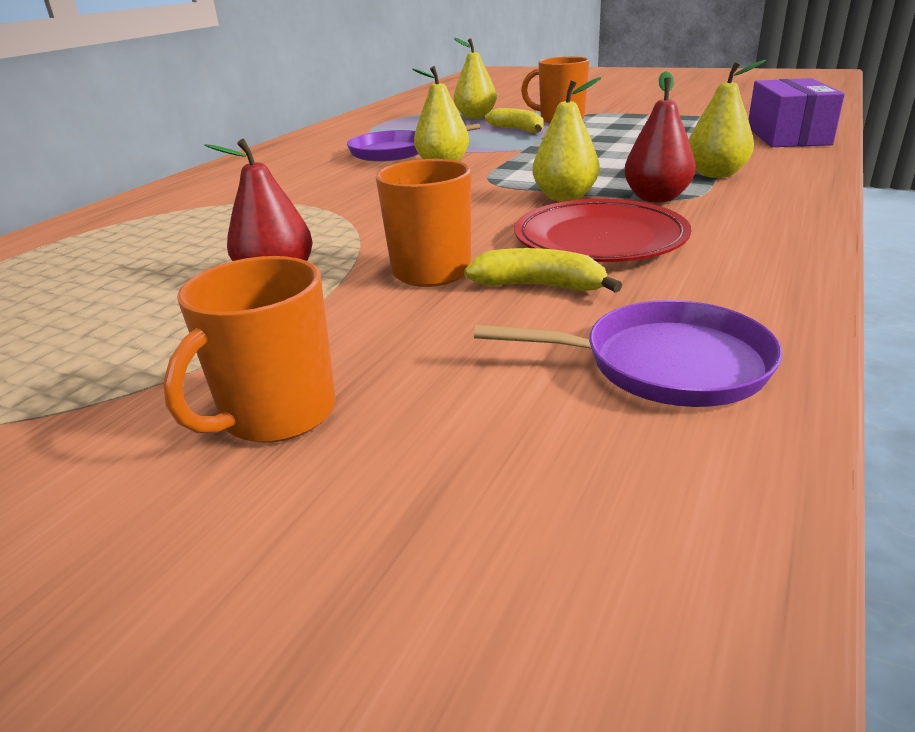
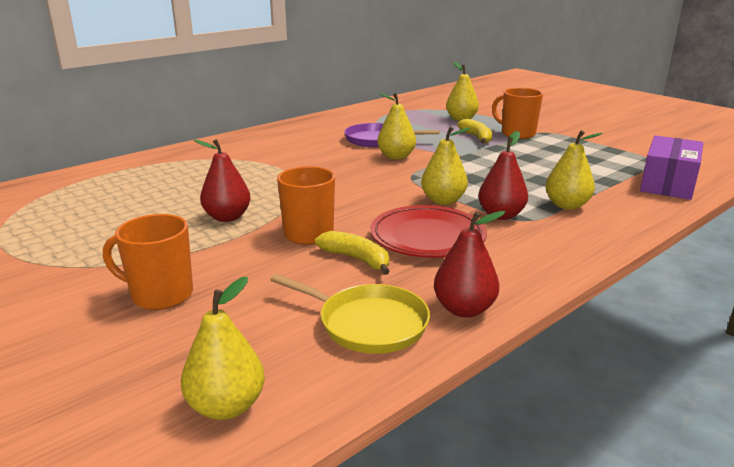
camera: 20 degrees right, 5 degrees down
orange mug [163,256,336,443] -> orange mug turned 45 degrees clockwise [103,214,193,310]
purple pan [474,300,782,407] -> yellow pan [271,274,430,354]
none -> yellow pear [181,277,265,420]
none -> red pear [434,211,505,318]

